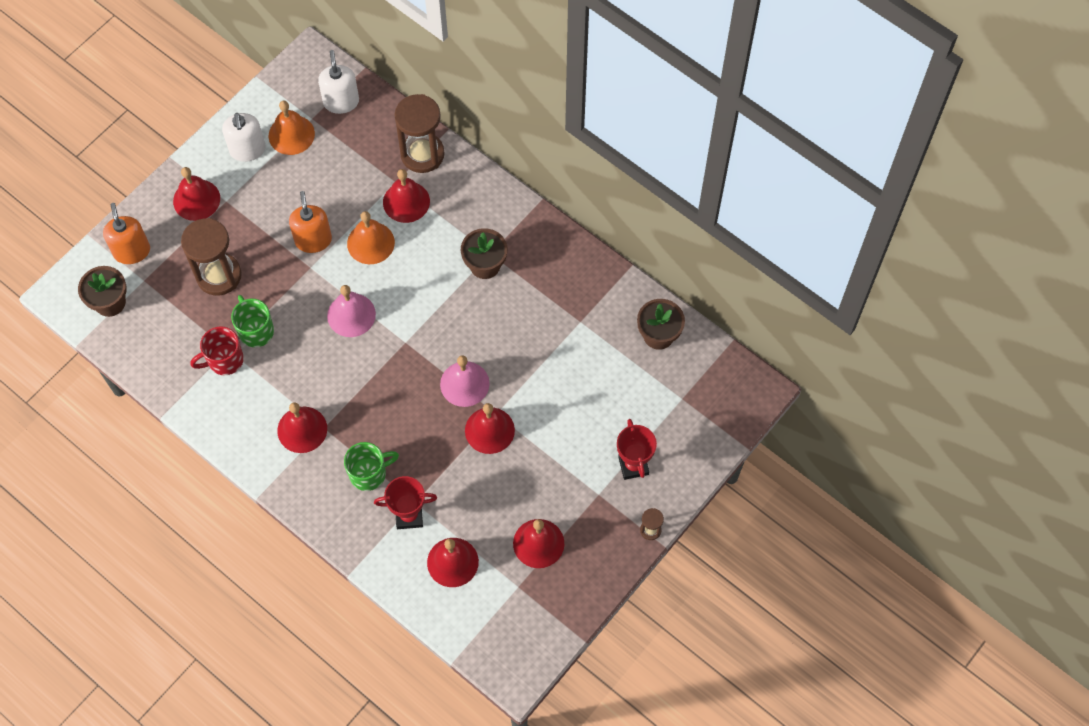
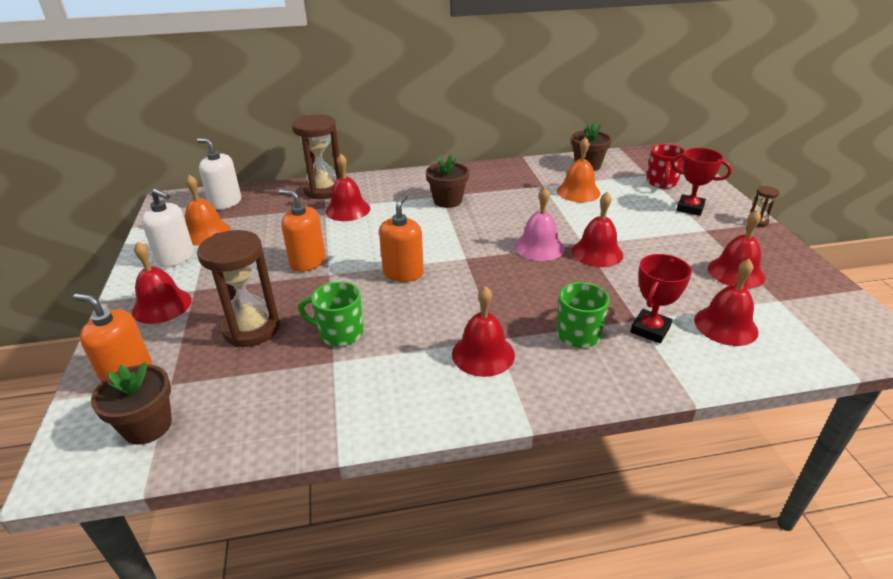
camera: 50 degrees left, 30 degrees down
red mug [190,326,244,375] -> red mug moved to [646,144,685,189]
pink bell [327,285,376,337] -> orange soap dispenser [379,194,424,282]
orange bell [347,211,395,264] -> orange bell moved to [557,137,601,202]

